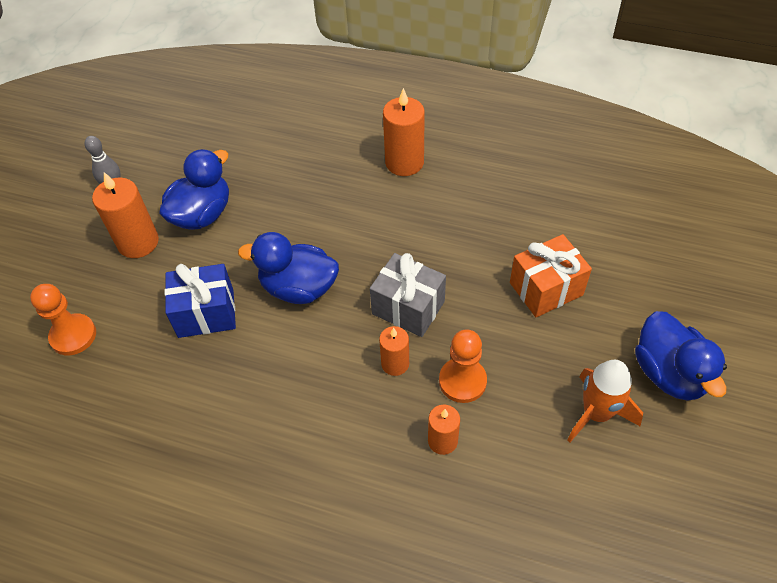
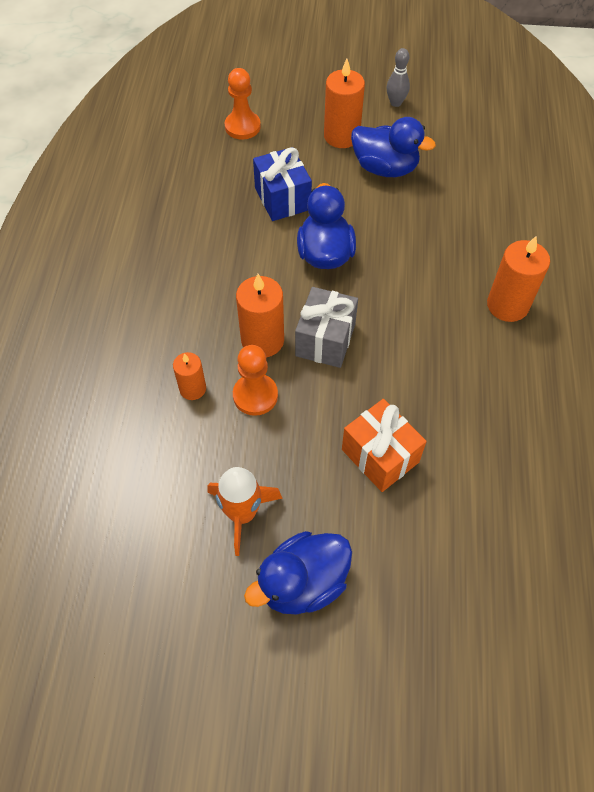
camera: 75 degrees right, 5 degrees up
orange candle [379,326,409,376] -> orange candle [236,274,284,357], size x1.67

